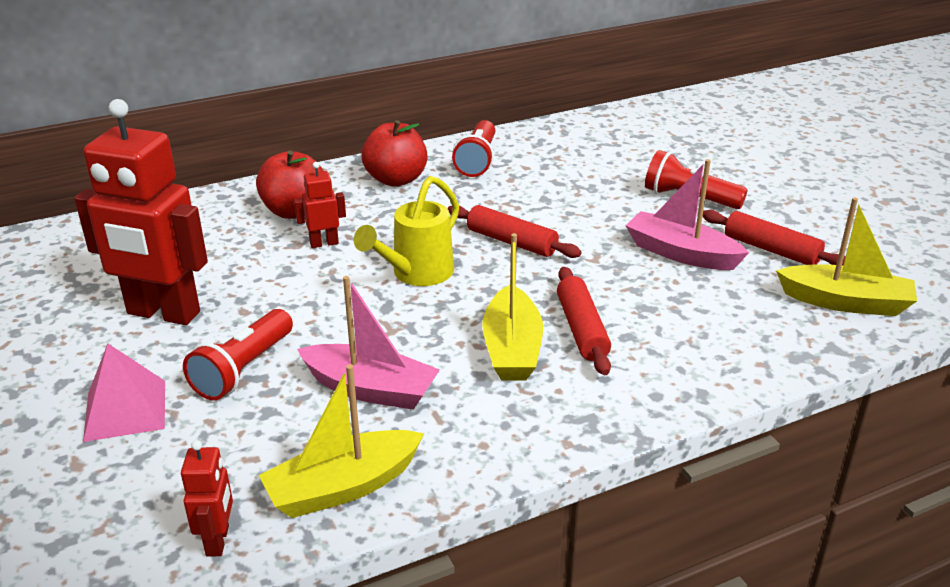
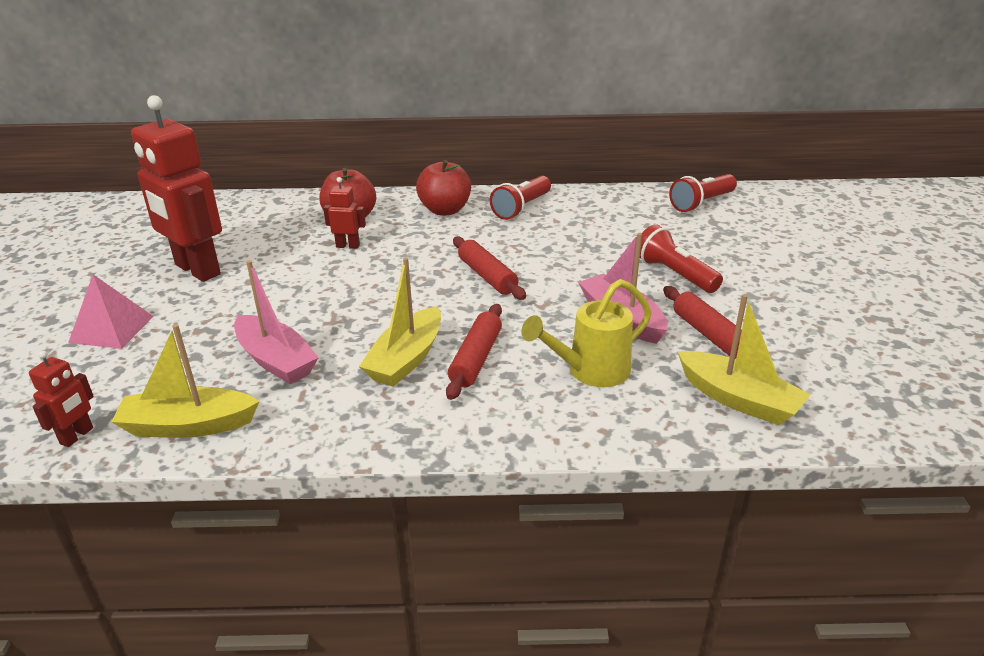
camera: 25 degrees right, 0 degrees up
red flashlight [183,309,293,400] -> red flashlight moved to [669,174,737,212]
yellow watering can [354,176,459,286] -> yellow watering can moved to [521,279,652,387]

